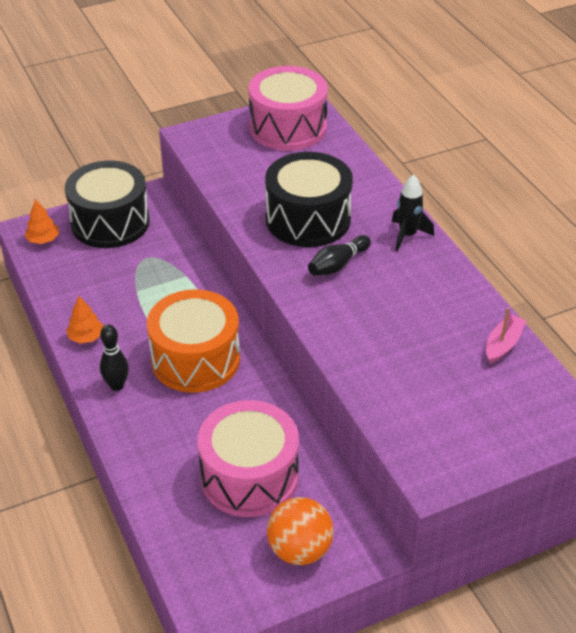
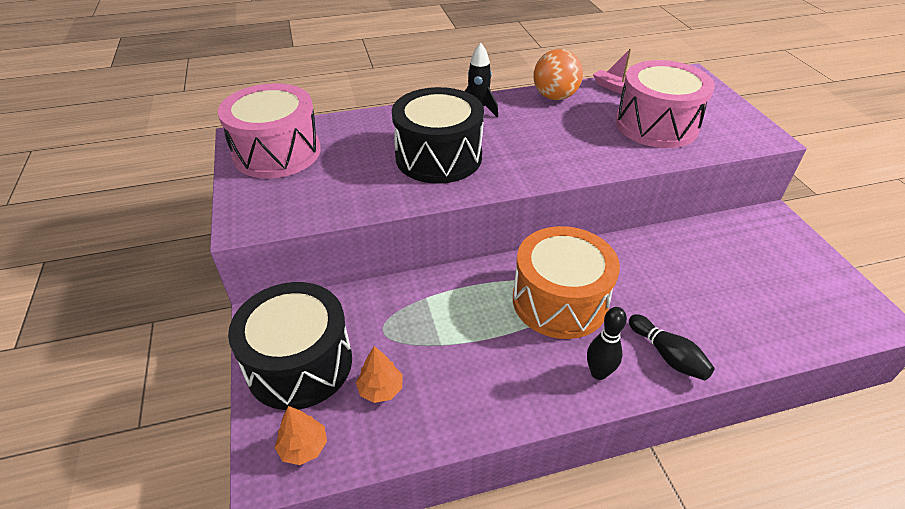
camera: 80 degrees left, 0 degrees up
orange tree [66,296,104,343] -> orange tree moved to [356,346,403,403]
pink drum [197,400,299,517] -> pink drum moved to [616,60,715,148]
orange ball [267,497,334,565] -> orange ball moved to [533,49,583,100]
black bowling pin [308,235,371,276] -> black bowling pin moved to [629,314,715,380]

